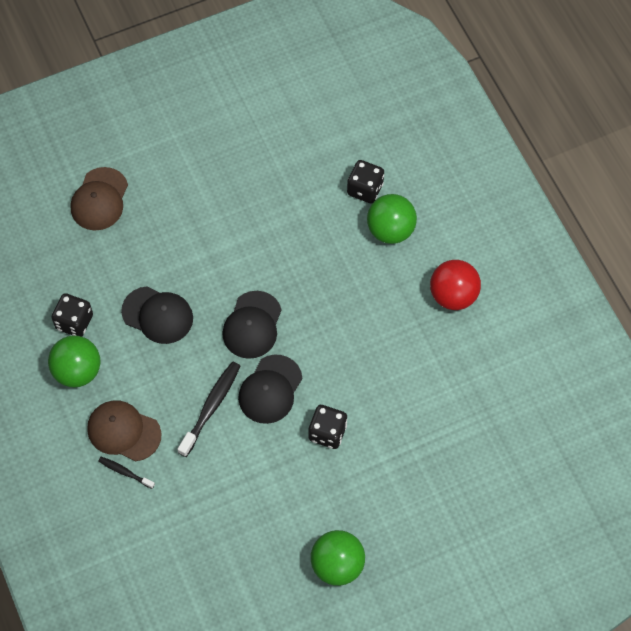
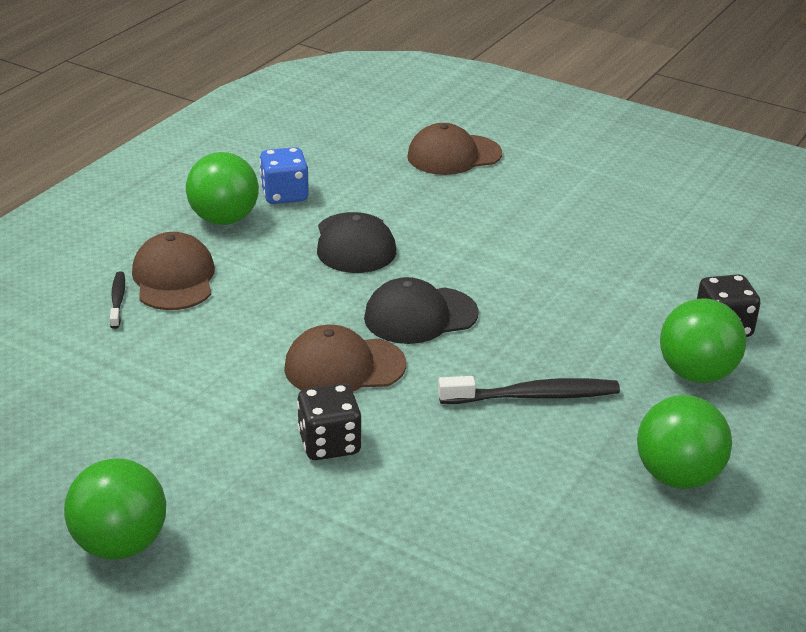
camera: 55 degrees right, 30 degrees down
black dice [51,293,93,337] -> blue dice [259,147,309,204]
black toothbrush [177,362,240,457] -> black toothbrush moved to [438,376,620,404]
black cap [238,355,302,424] -> brown cap [284,325,406,391]
red ball [430,260,481,310] -> green ball [637,395,732,489]

